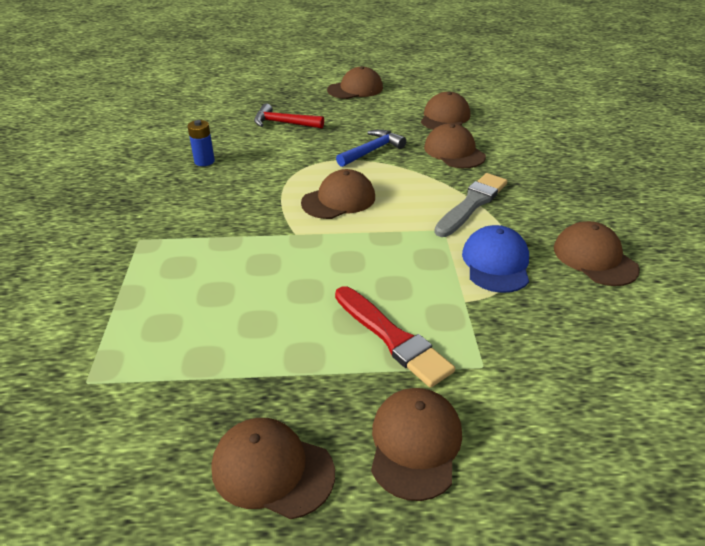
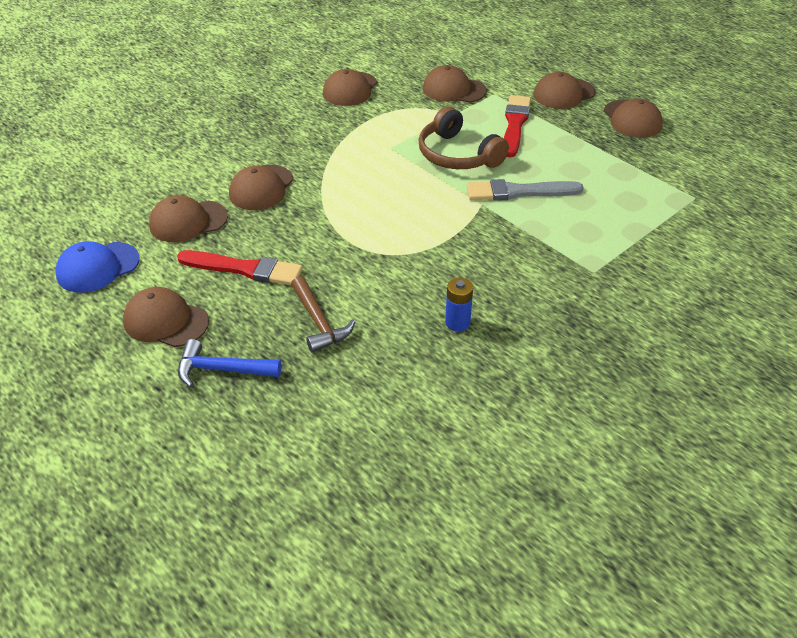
camera: 130 degrees left, 5 degrees up
red hammer [254,104,324,128] -> brown hammer [291,276,356,353]
brown cap [301,169,375,219] -> brown cap moved to [423,65,487,103]
blue hammer [336,129,406,167] -> blue hammer moved to [178,339,281,388]
grey brush [434,173,507,237] -> grey brush moved to [467,179,584,201]
blue cap [462,225,529,293] -> blue cap moved to [55,241,140,293]
none -> red brush [177,250,302,285]
none -> brown headphones [419,107,509,169]

